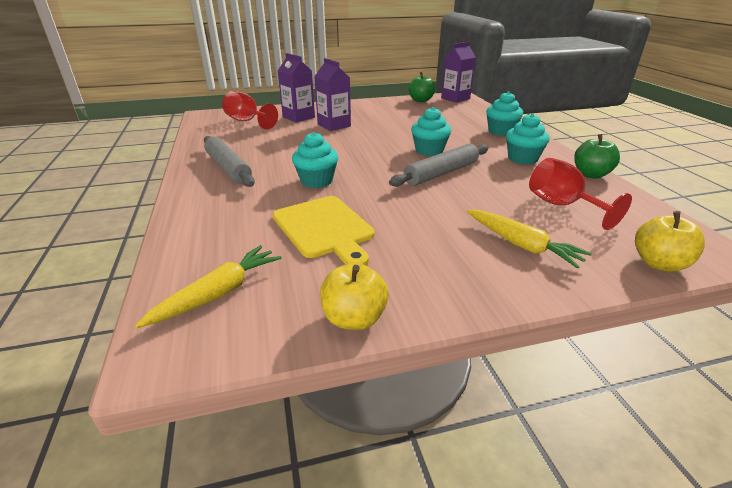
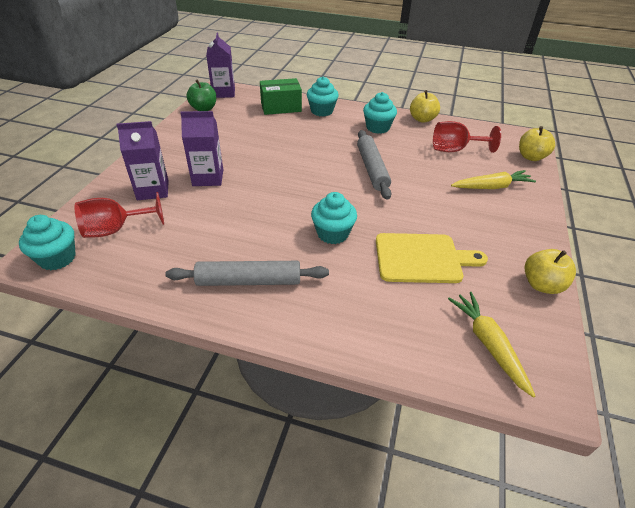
camera: 60 degrees left, 10 degrees up
turquoise cupcake [411,107,451,156] -> turquoise cupcake moved to [19,215,76,270]
green apple [574,134,620,179] -> yellow apple [410,90,440,123]
none -> green box [260,78,302,115]

